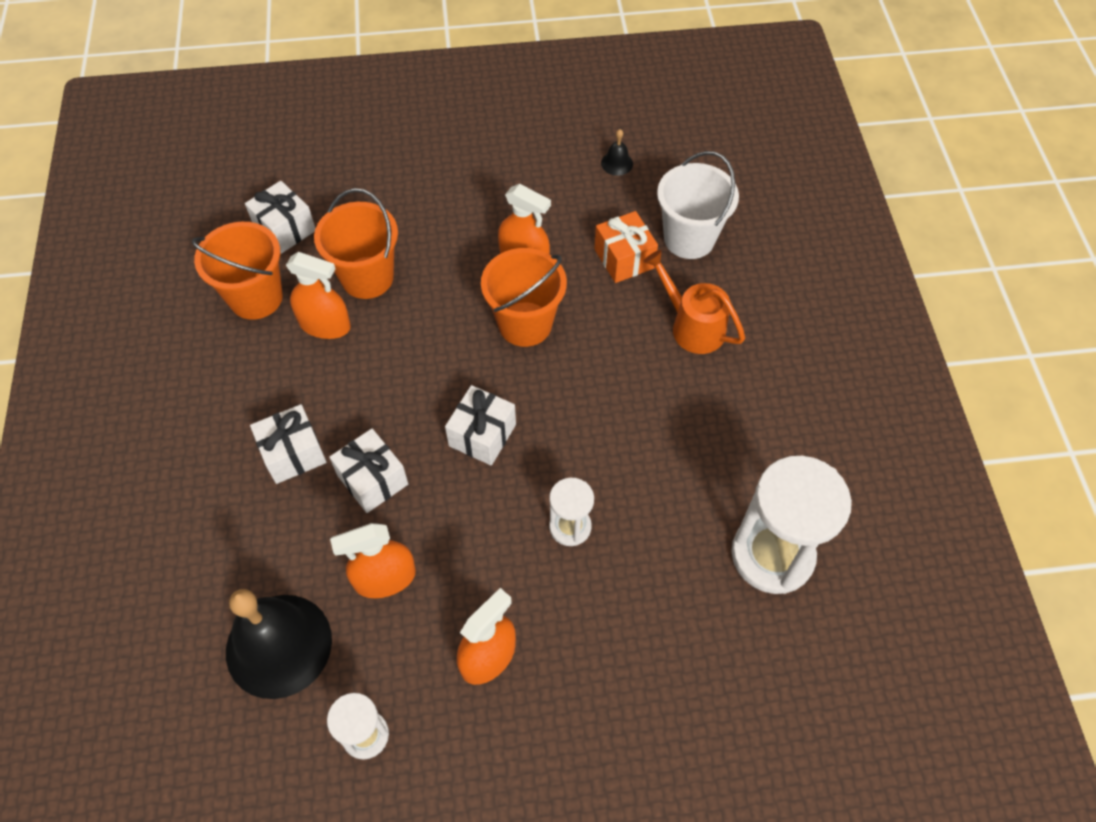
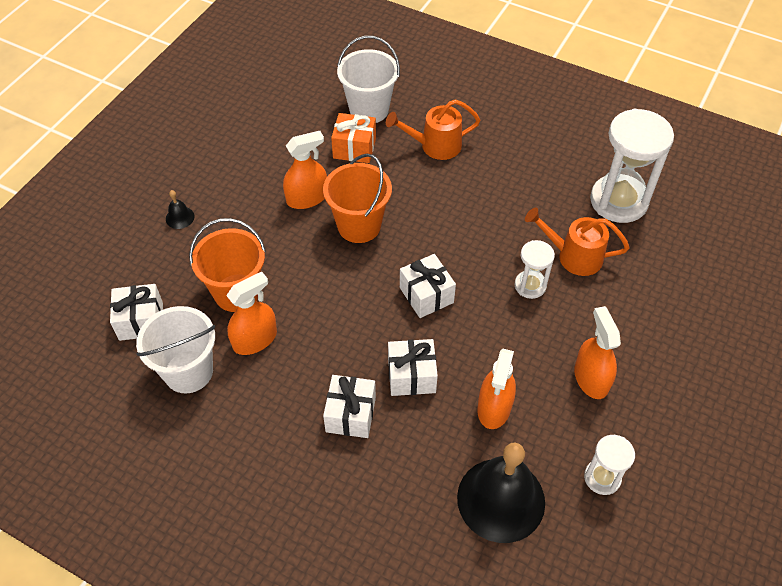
camera: 55 degrees left, 5 degrees down
orange bucket [192,222,283,320] -> white bucket [136,306,215,393]
black bell [601,129,633,176] -> black bell moved to [166,190,195,229]
none -> orange watering can [525,208,629,276]

